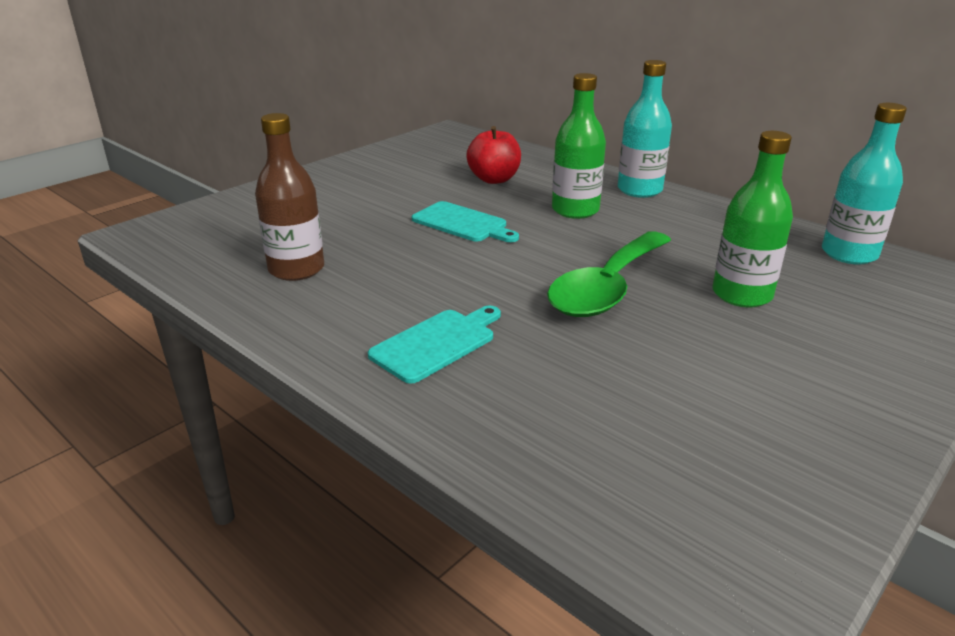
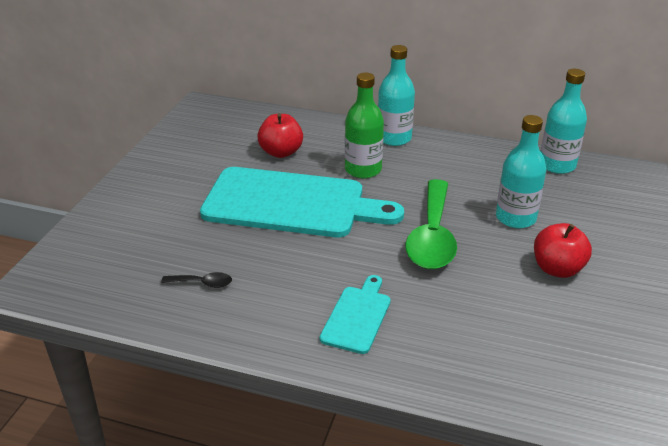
camera: 25 degrees left, 5 degrees up
brown bottle [255,113,324,281] -> black spoon [161,272,232,288]
turquoise cutting board [412,201,519,242] -> turquoise cutting board [200,167,404,237], size x2.14
green bottle [712,131,793,307] -> turquoise bottle [496,115,546,228]
none -> red apple [534,223,592,278]

